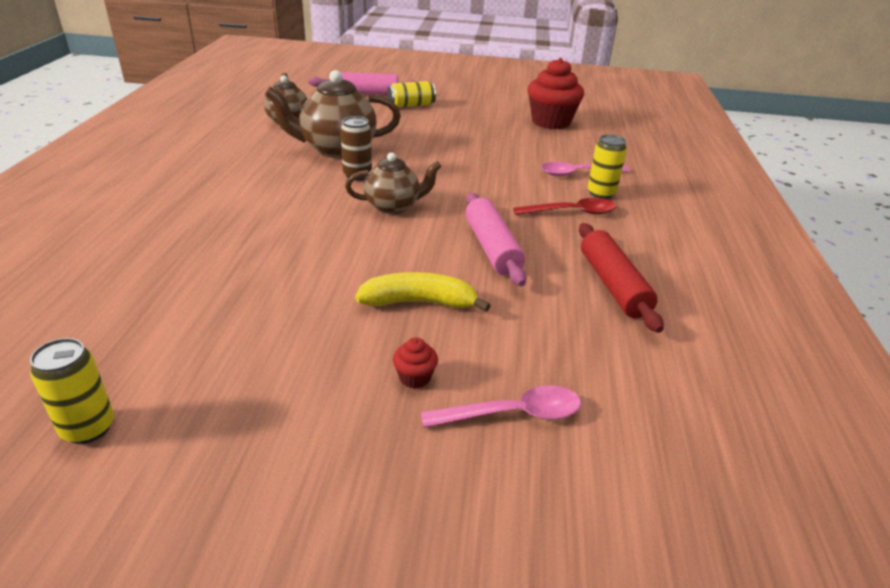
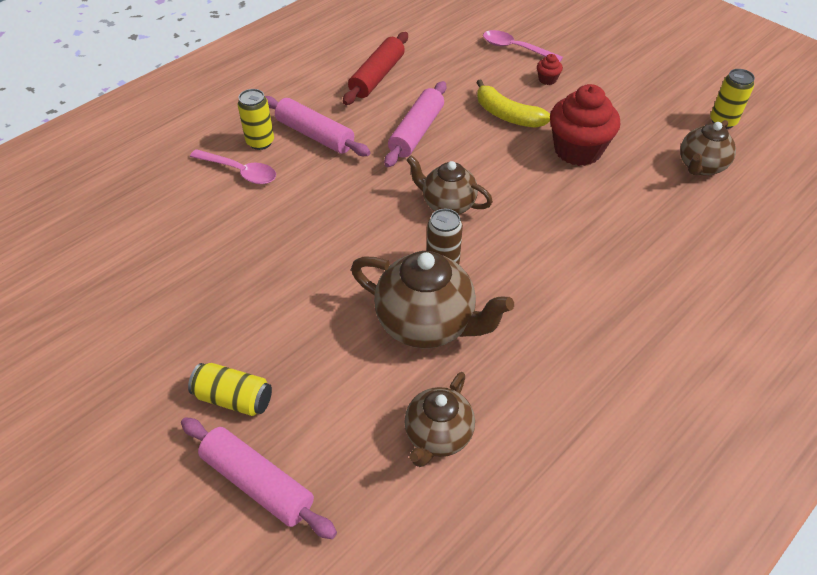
camera: 140 degrees left, 15 degrees up
red spoon [513,198,617,215] -> pink rolling pin [265,96,371,156]
red cupcake [528,58,584,129] -> red cupcake moved to [550,84,620,166]
none -> brown teapot [680,120,736,176]

